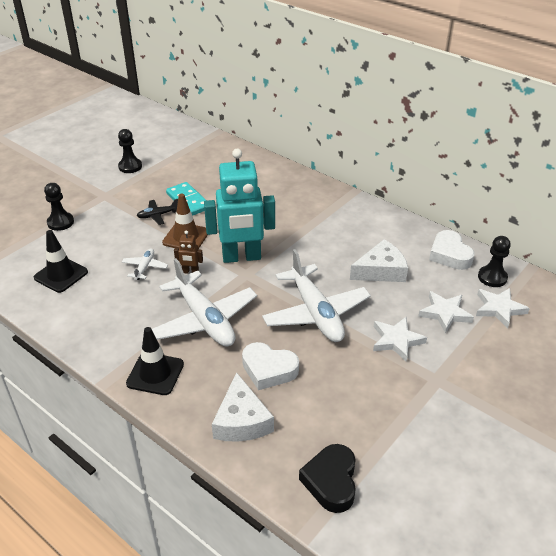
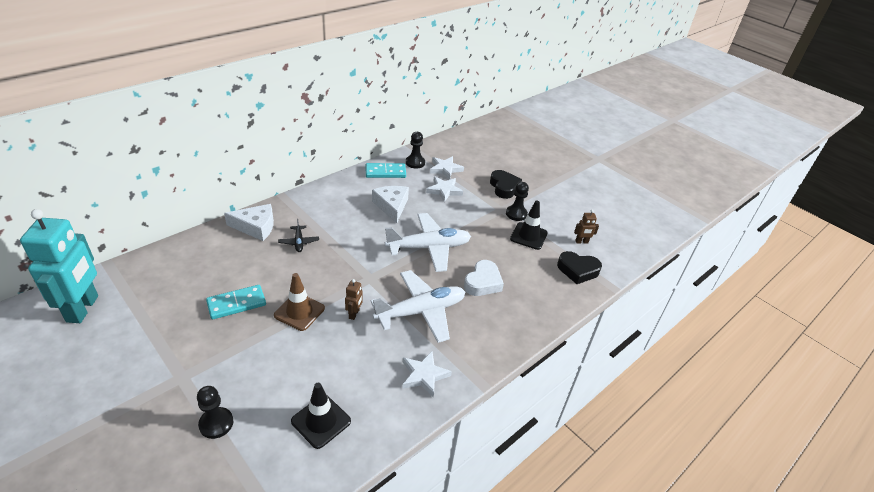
camera: 85 degrees left, 0 degrees up
black pawn [118,129,142,173] -> black pawn moved to [506,182,529,221]
white plane [122,248,168,280] -> none
black traffic cone [126,327,184,395] -> black traffic cone moved to [510,201,548,250]
black plane [137,199,178,225] -> black plane moved to [278,219,319,252]
turquoise robot [204,149,275,263] -> turquoise robot moved to [20,209,98,323]
white cheese [212,372,274,442] -> white cheese moved to [224,204,274,241]
white star [373,317,427,362] -> white star moved to [402,351,452,398]
white heart [429,230,475,270] -> turquoise domino [365,163,406,178]
none -> black heart [490,170,522,199]
none -> brown robot [574,210,599,244]

